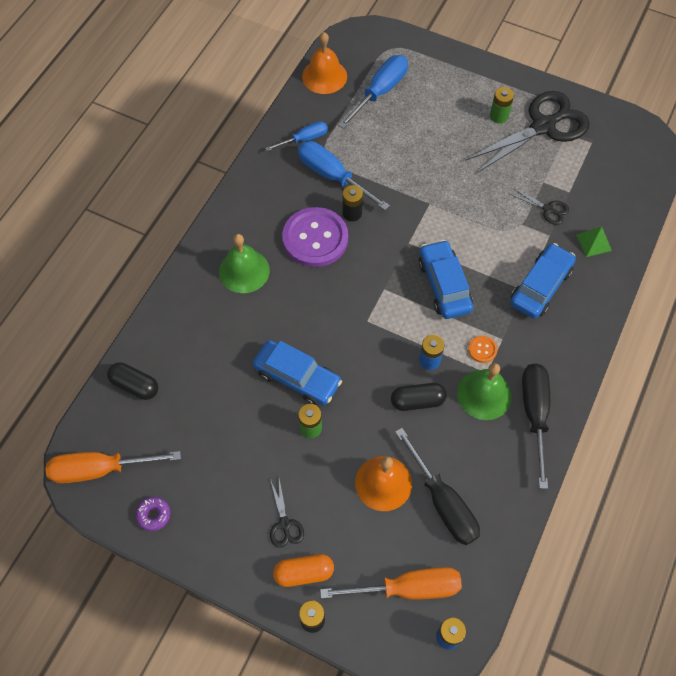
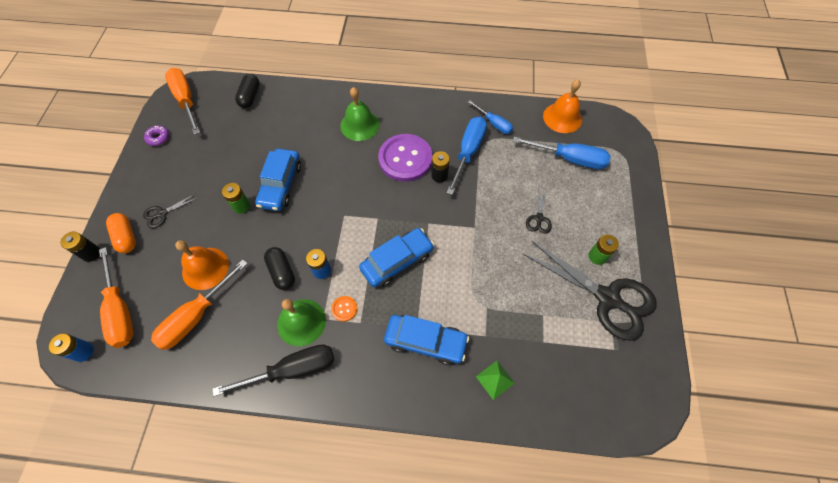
camera: 70 degrees right, 0 degrees up
black screwdriver [395,428,480,545] -> orange screwdriver [151,260,248,350]
black scissors [510,188,569,225] -> black scissors moved to [526,189,552,234]

